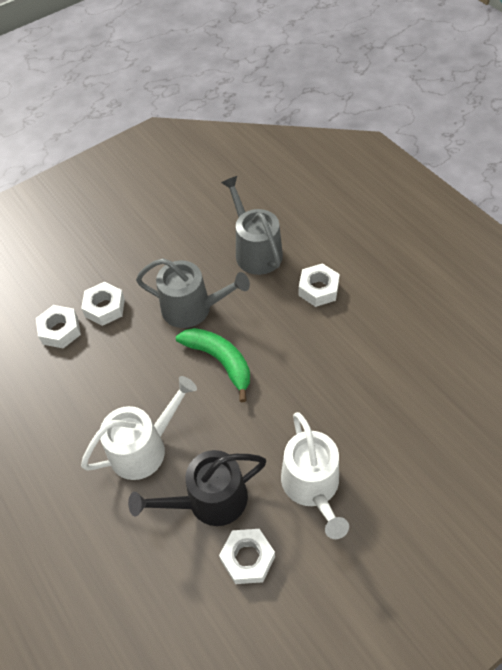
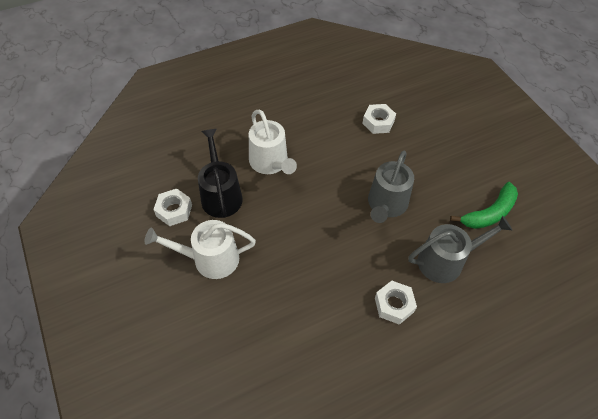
camera: 95 degrees right, 0 degrees up
white nut [81,282,125,326] -> none
green banana [176,328,250,402] -> green banana moved to [450,182,518,229]

